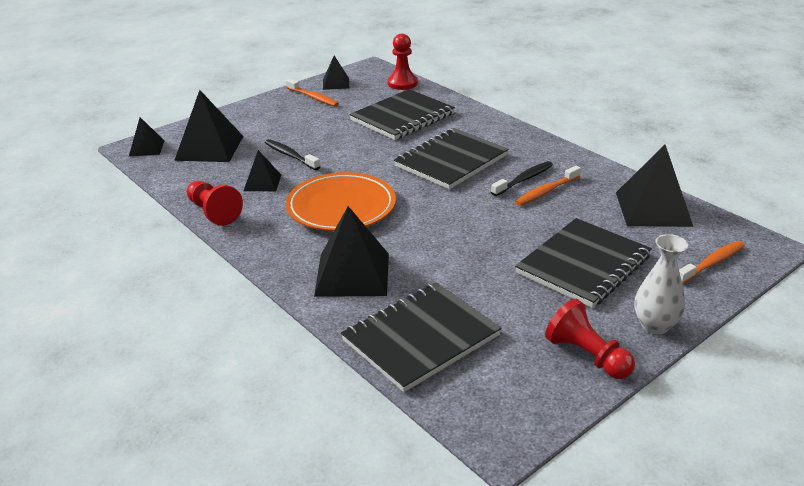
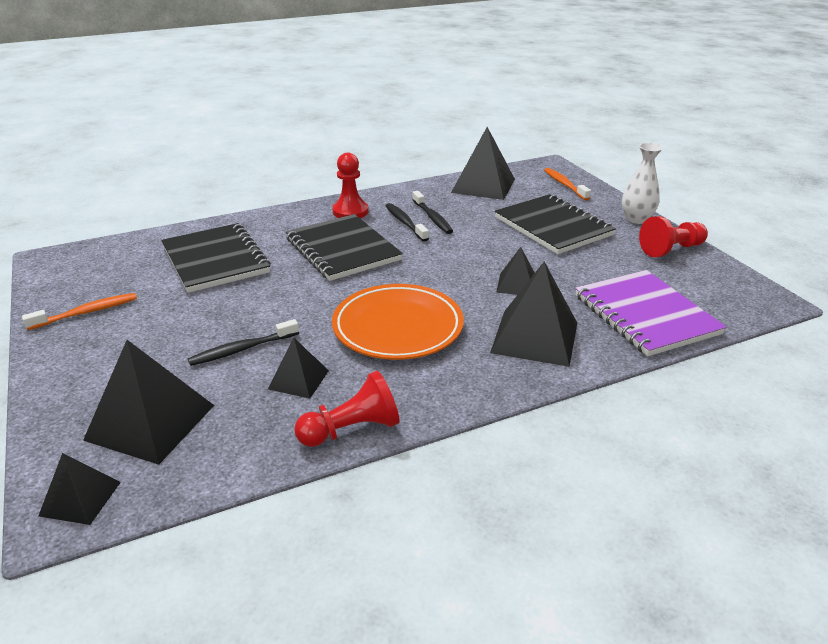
camera: 75 degrees left, 0 degrees up
black pyramid [323,56,349,90] -> black pyramid moved to [496,247,535,295]
black notebook [341,282,502,392] -> purple notebook [575,270,726,356]
red pawn [388,33,418,90] -> red pawn moved to [332,153,369,218]
orange toothbrush [515,166,581,206] -> black toothbrush [412,191,453,234]

